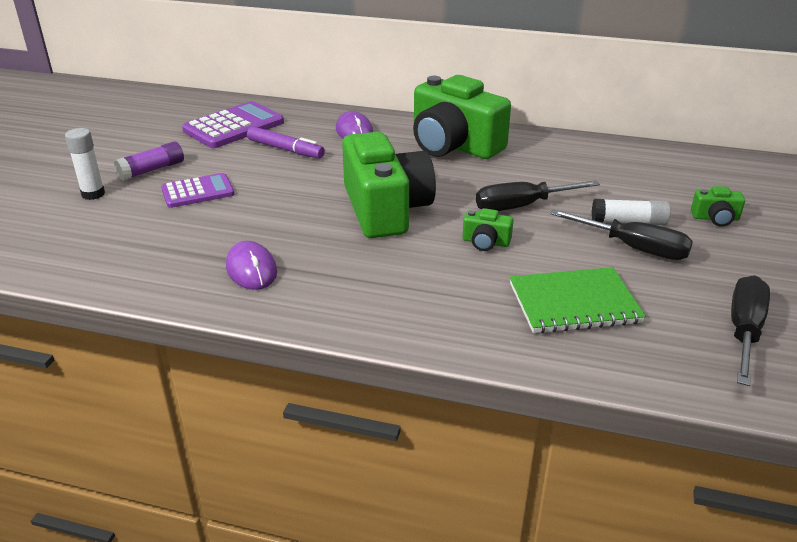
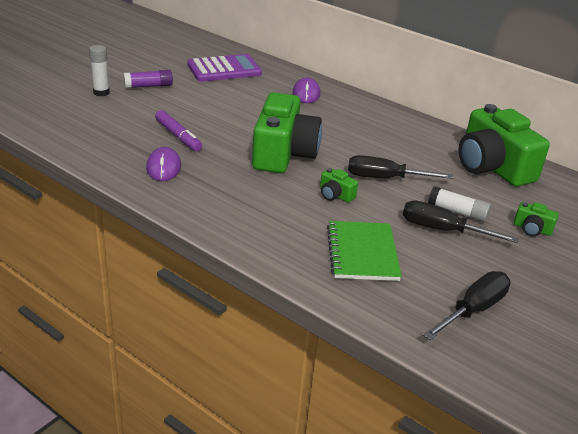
camera: 20 degrees right, 0 degrees up
purple calculator [161,173,234,208] -> none
purple marker [247,126,325,158] -> purple marker moved to [155,110,202,151]
green camera [413,75,511,159] -> green camera moved to [459,104,550,187]
green notebook [510,267,646,333] -> green notebook turned 75 degrees clockwise [327,221,402,281]
black screwdriver [550,209,693,260] -> black screwdriver turned 150 degrees clockwise [403,200,519,243]

